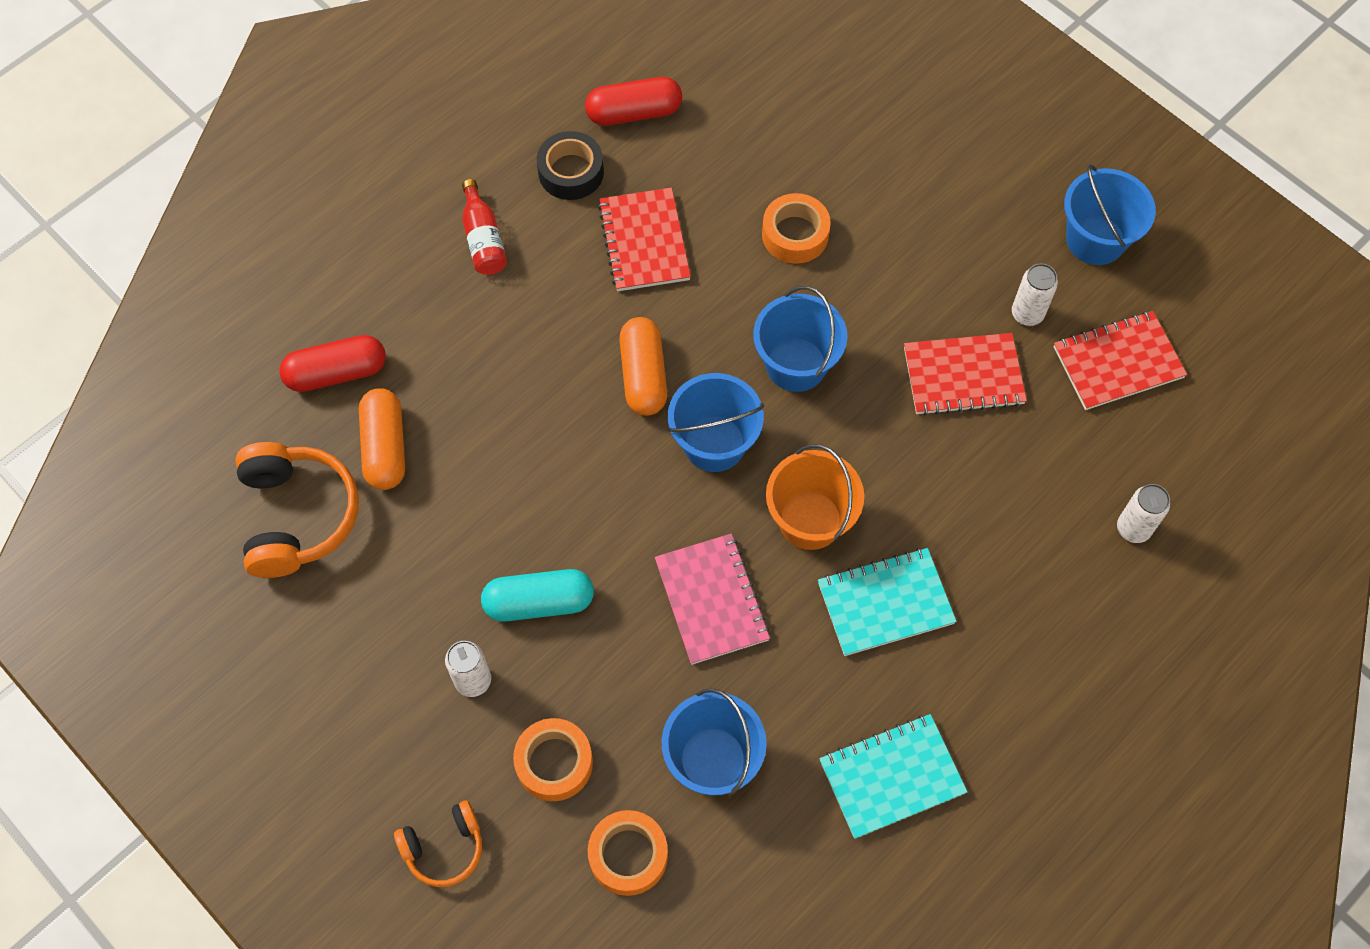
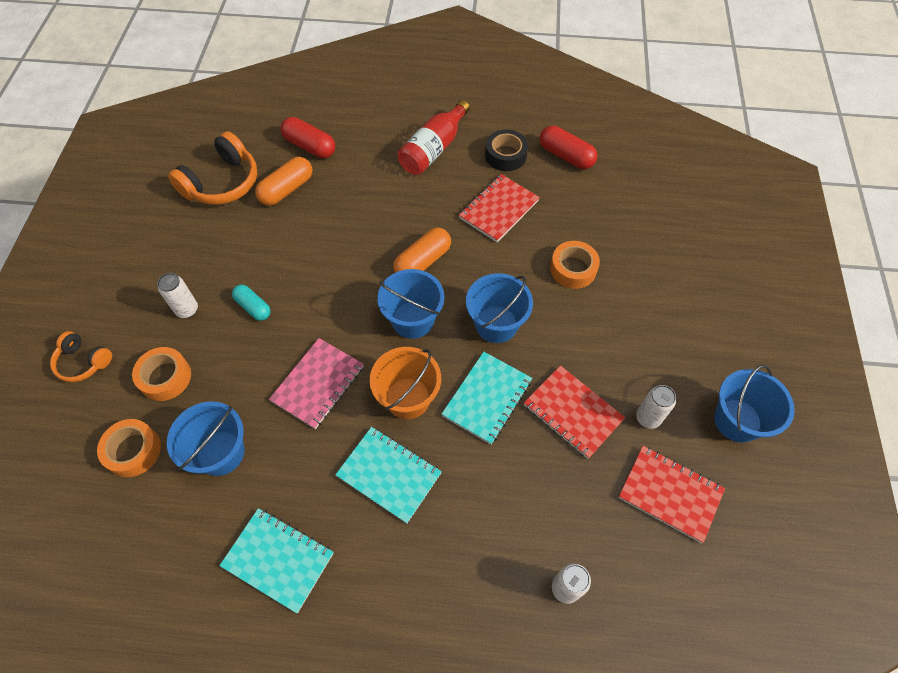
camera: 50 degrees right, 5 degrees down
red bottle [462,179,507,275] -> red bottle [397,100,470,175], size x1.53
turquoise capsule [481,569,594,622] -> turquoise capsule [232,285,270,321], size x0.67
none -> turquoise notebook [441,352,532,444]

